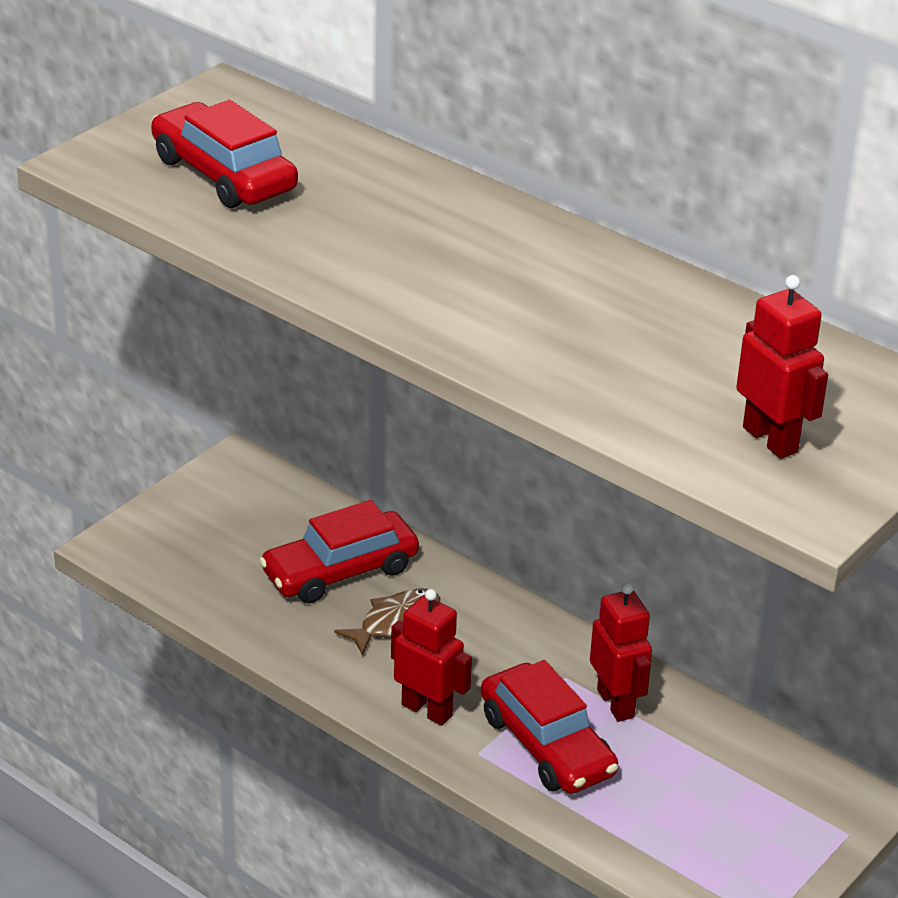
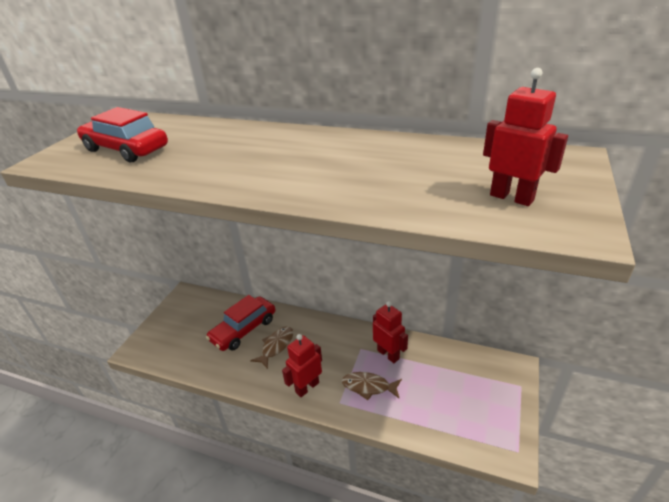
camera: 15 degrees left, 0 degrees up
red robot [391,589,472,726] -> red robot turned 60 degrees counterclockwise [282,334,322,397]
red car [481,660,618,794] -> brown fish [342,372,402,400]

